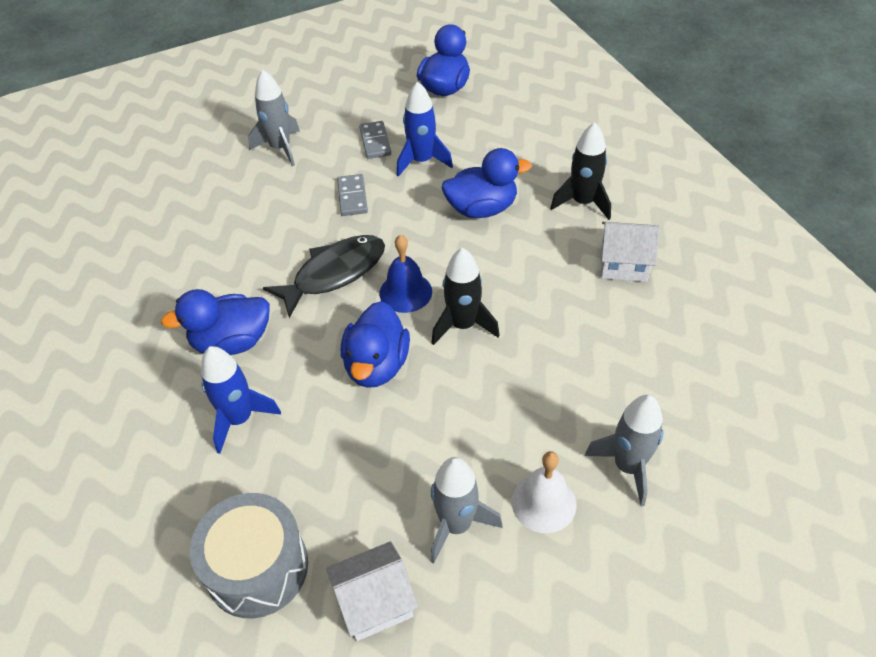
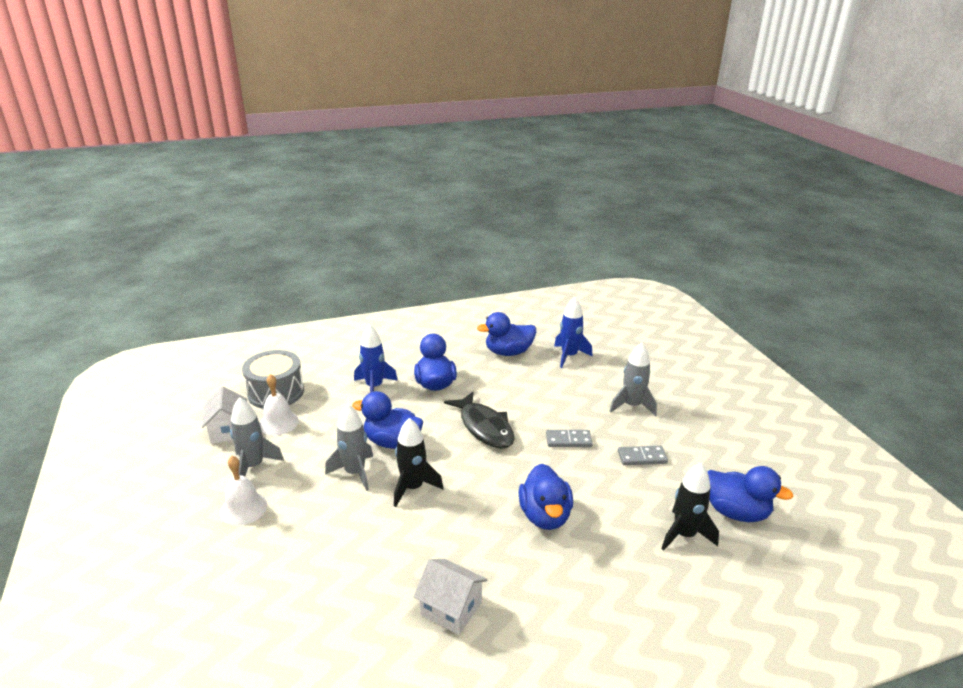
camera: 95 degrees right, 20 degrees down
blue bell [380,235,432,313] -> none
blue rocket [397,81,453,177] -> blue rocket moved to [554,297,592,368]
black rocket [550,122,611,220] -> black rocket moved to [661,463,719,551]
grey rocket [585,395,664,506] -> grey rocket moved to [325,404,373,491]
white house [601,222,660,282] -> white house turned 75 degrees counterclockwise [413,559,488,635]
none -> white bell [260,374,299,435]
none -> blue duck [477,312,536,356]

